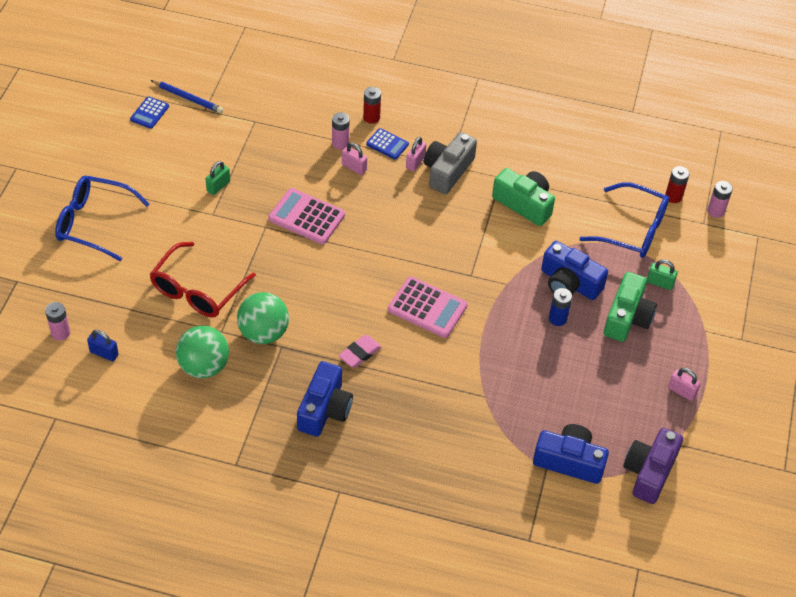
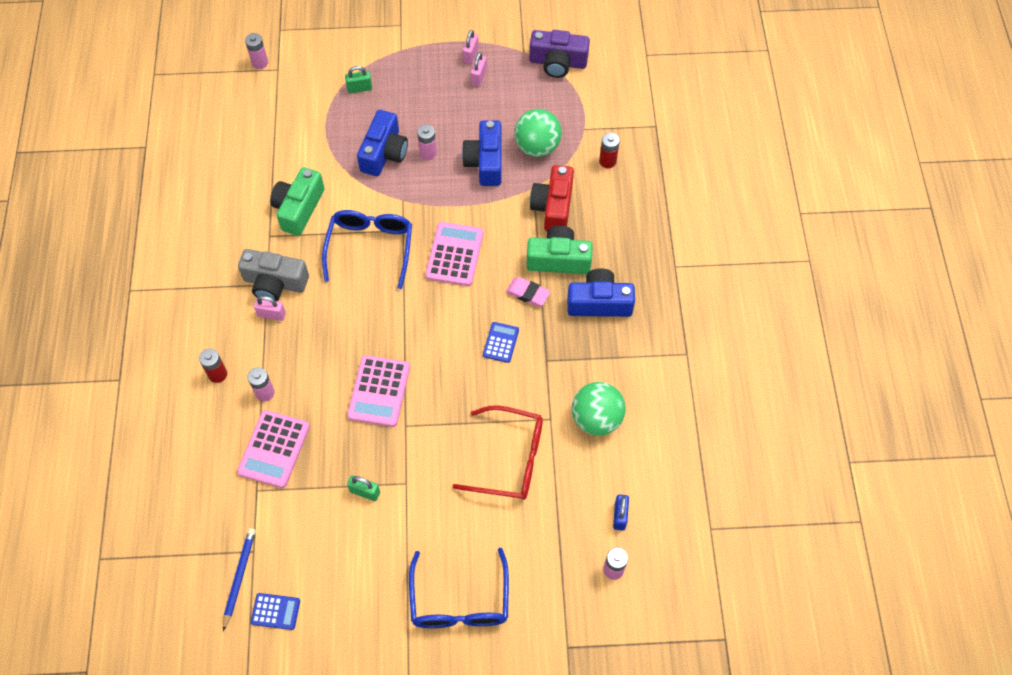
camera: 105 degrees left, 10 degrees up
green ball [237,292,289,344] -> green ball moved to [514,109,562,157]
pink padlock [342,143,367,175] -> pink padlock moved to [470,52,487,87]
blue calculator [366,128,409,159] -> blue calculator moved to [483,322,519,363]
blue camera [533,424,609,484] -> blue camera moved to [462,120,501,186]
blue battery [549,288,572,326] -> pink battery [417,124,437,160]
blue glasses [579,182,669,258] -> blue glasses moved to [322,210,412,289]
green camera [604,272,657,342] -> green camera moved to [526,225,593,274]
green padlock [647,259,678,290] -> green padlock turned 75 degrees clockwise [345,66,372,93]
red battery [665,166,689,203] -> red battery moved to [599,133,620,168]
none -> pink calculator [237,410,310,488]
none -> red camera [530,165,574,231]

